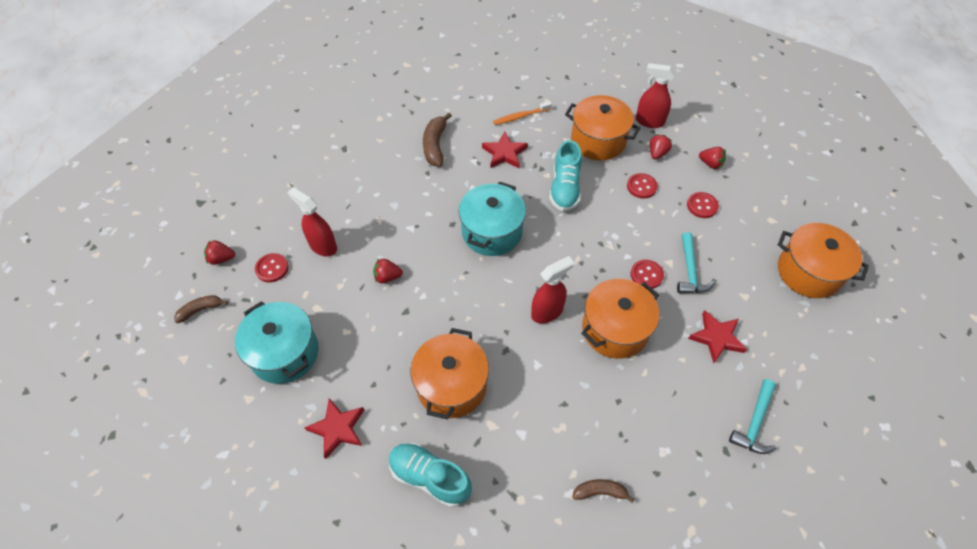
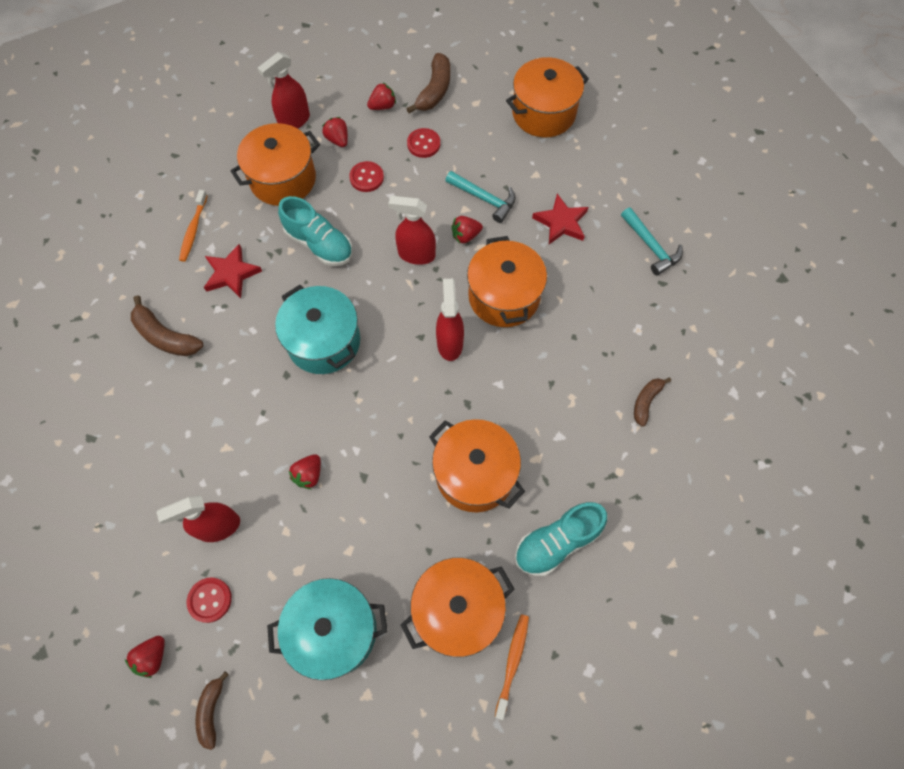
camera: 60 degrees left, 10 degrees up
red star [304,399,364,459] -> orange pot [401,558,514,657]
red button [631,259,664,289] -> red strawberry [451,216,483,243]
none -> red spray bottle [388,196,436,265]
none -> brown banana [406,53,450,113]
none -> orange toothbrush [495,614,529,720]

